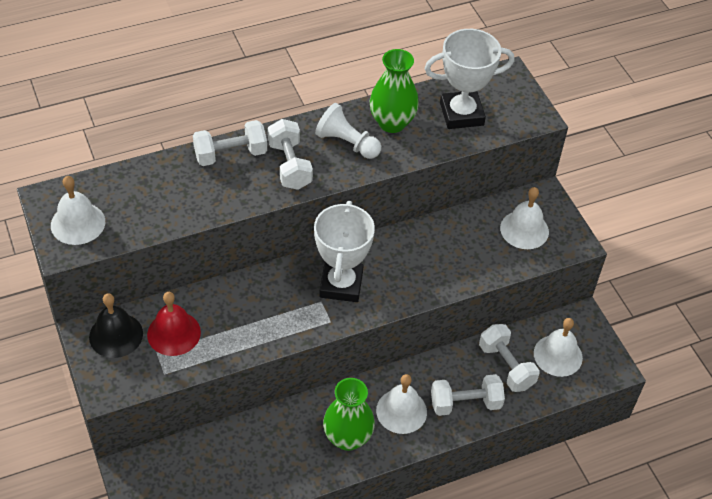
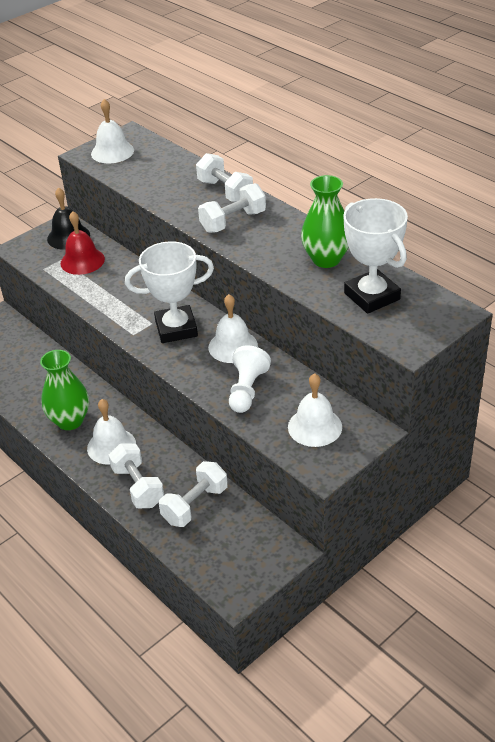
camera: 75 degrees right, 10 degrees down
white pawn [315,103,381,159] -> white pawn moved to [229,345,271,413]
white bell [534,318,583,377] -> white bell moved to [208,294,258,363]

